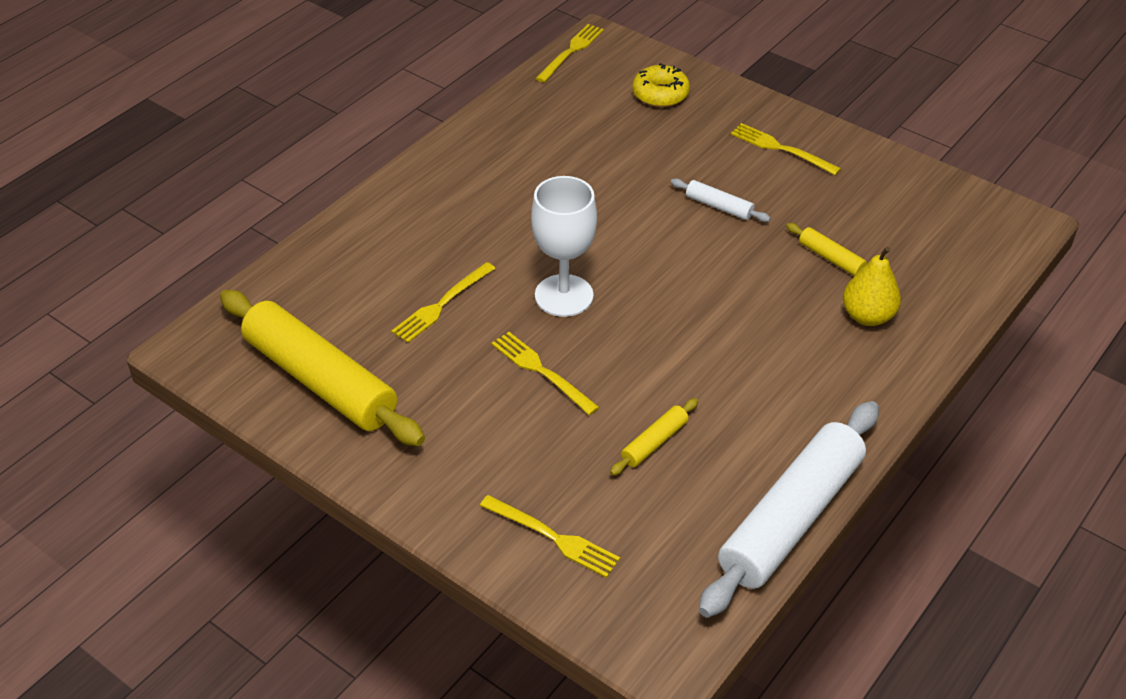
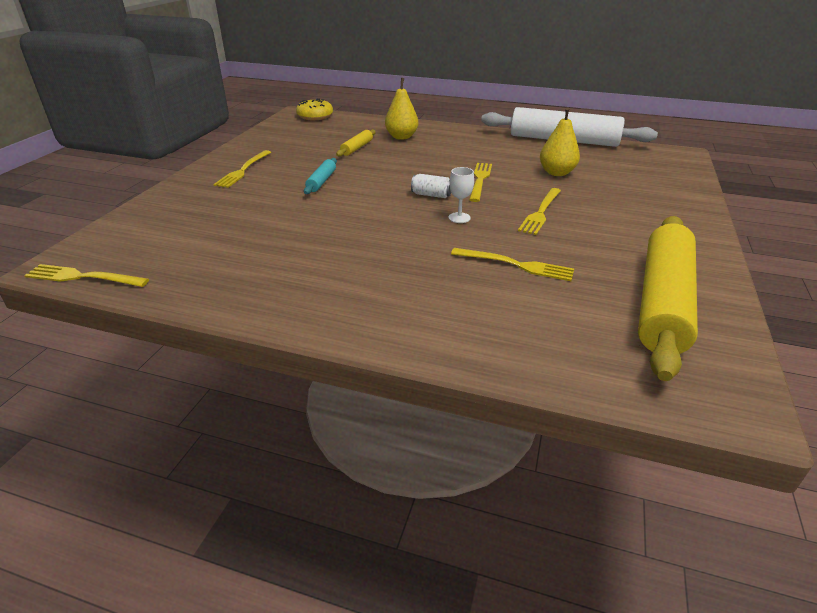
camera: 110 degrees left, 10 degrees down
yellow fork [480,495,620,578] -> yellow fork moved to [469,163,492,202]
white goblet [531,176,597,317] -> white goblet [449,167,474,223], size x0.46
yellow rolling pin [610,398,698,476] -> yellow pear [540,107,580,176]
yellow donut [632,63,690,107] -> yellow donut moved to [296,98,333,120]
white rolling pin [671,178,771,222] -> turquoise rolling pin [304,158,337,194]
none -> white can [411,174,451,198]

